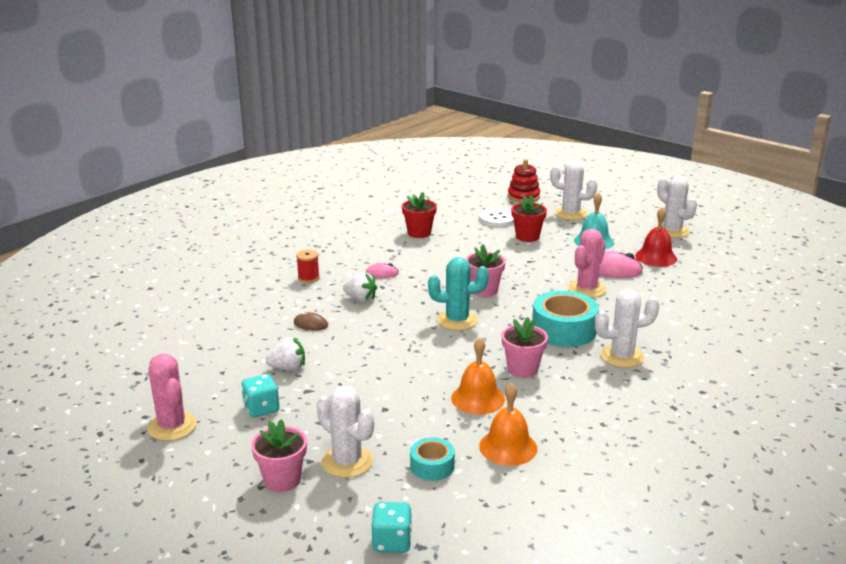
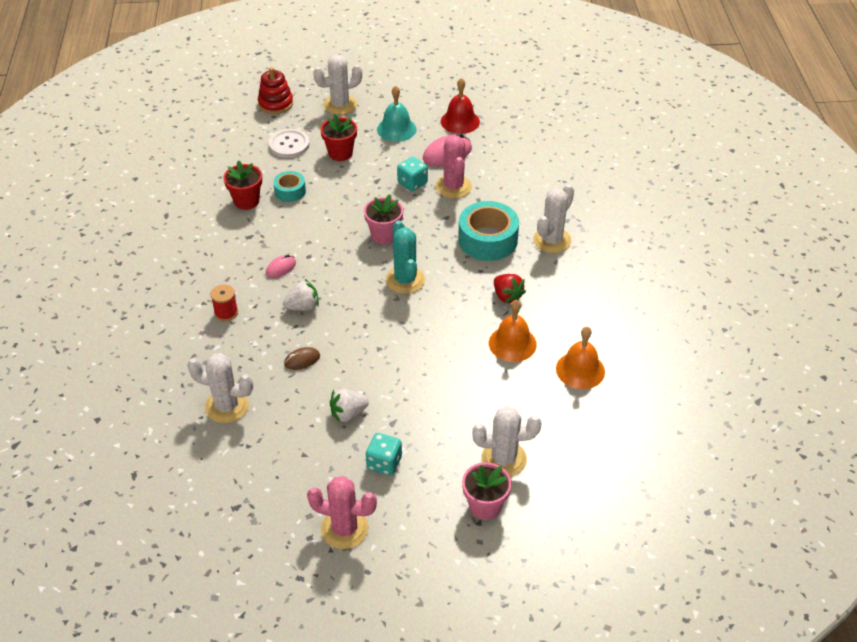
camera: 45 degrees left, 20 degrees up
white strawberry [265,337,305,371] -> white strawberry turned 150 degrees counterclockwise [330,388,369,422]
turquoise dice [372,502,412,553] -> turquoise dice moved to [397,157,428,191]
turquoise tape [410,437,455,481] -> turquoise tape moved to [273,171,306,202]
turquoise cactus [428,257,489,330] -> turquoise cactus turned 60 degrees counterclockwise [386,220,425,294]
pink flower pot [502,317,548,378] -> red strawberry [494,274,526,303]
white cactus [656,176,697,238] -> white cactus moved to [187,353,253,423]

